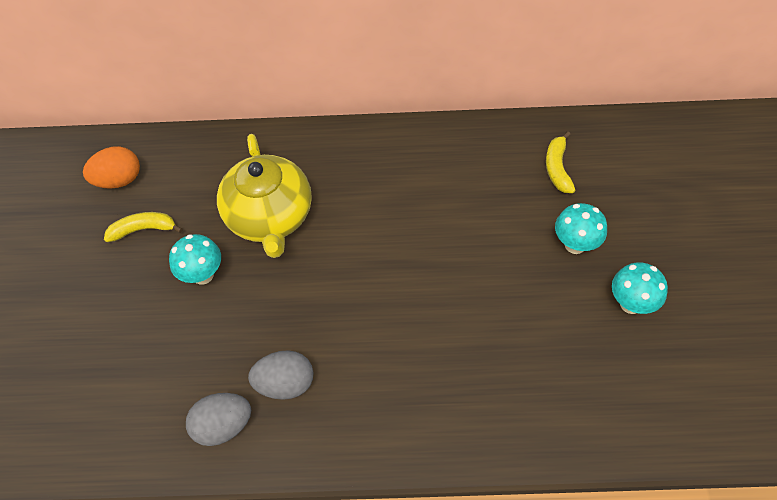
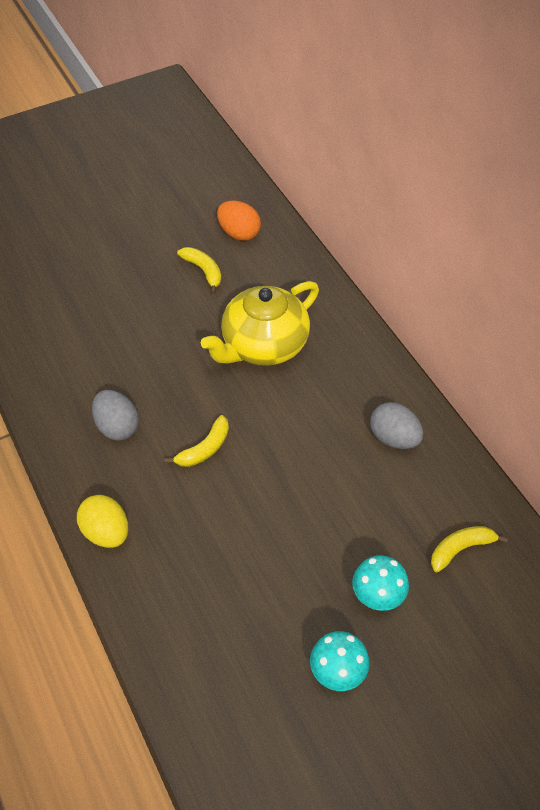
camera: 60 degrees right, 5 degrees down
turquoise mushroom [169,234,221,285] -> none
grey egg [186,393,251,446] -> grey egg moved to [370,402,423,449]
none -> yellow egg [77,495,128,548]
none -> yellow banana [165,415,229,467]

